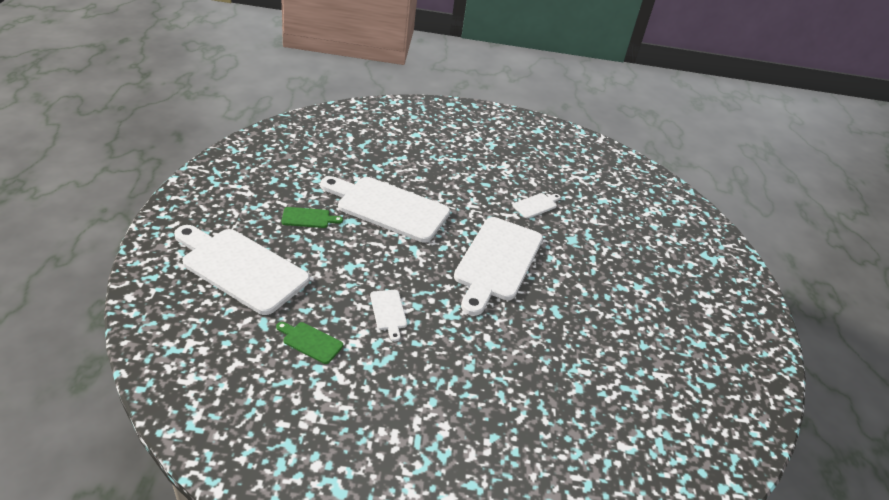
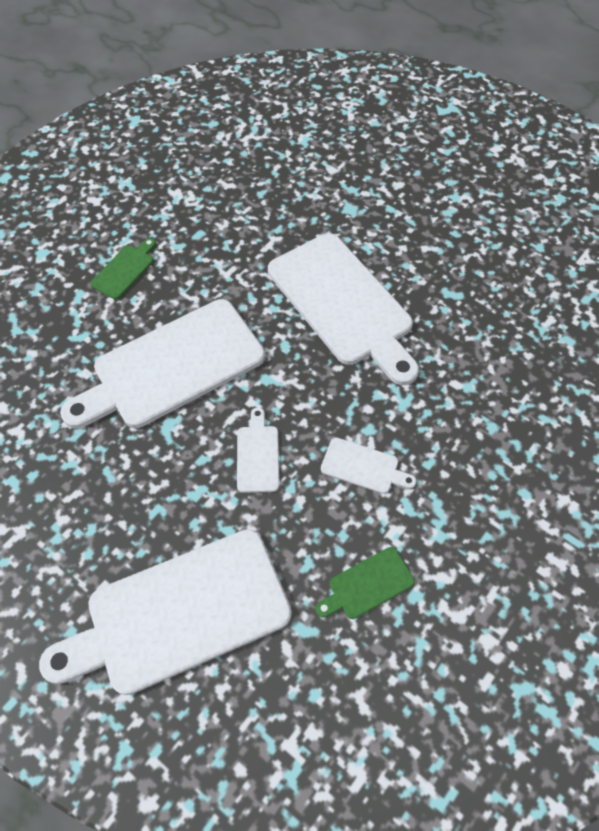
camera: 50 degrees left, 20 degrees up
green cutting board [281,207,343,228] -> green cutting board moved to [90,238,156,299]
white cutting board [513,193,561,218] -> white cutting board moved to [237,407,279,493]

